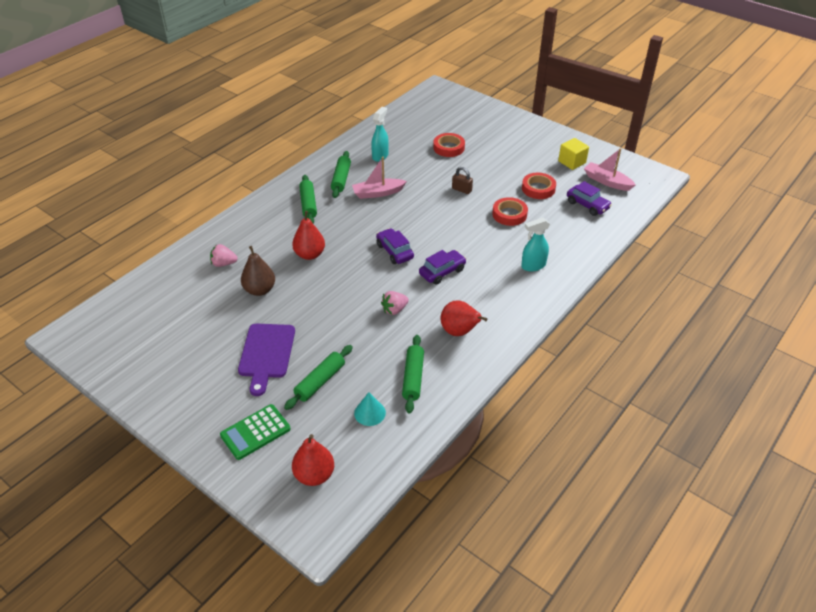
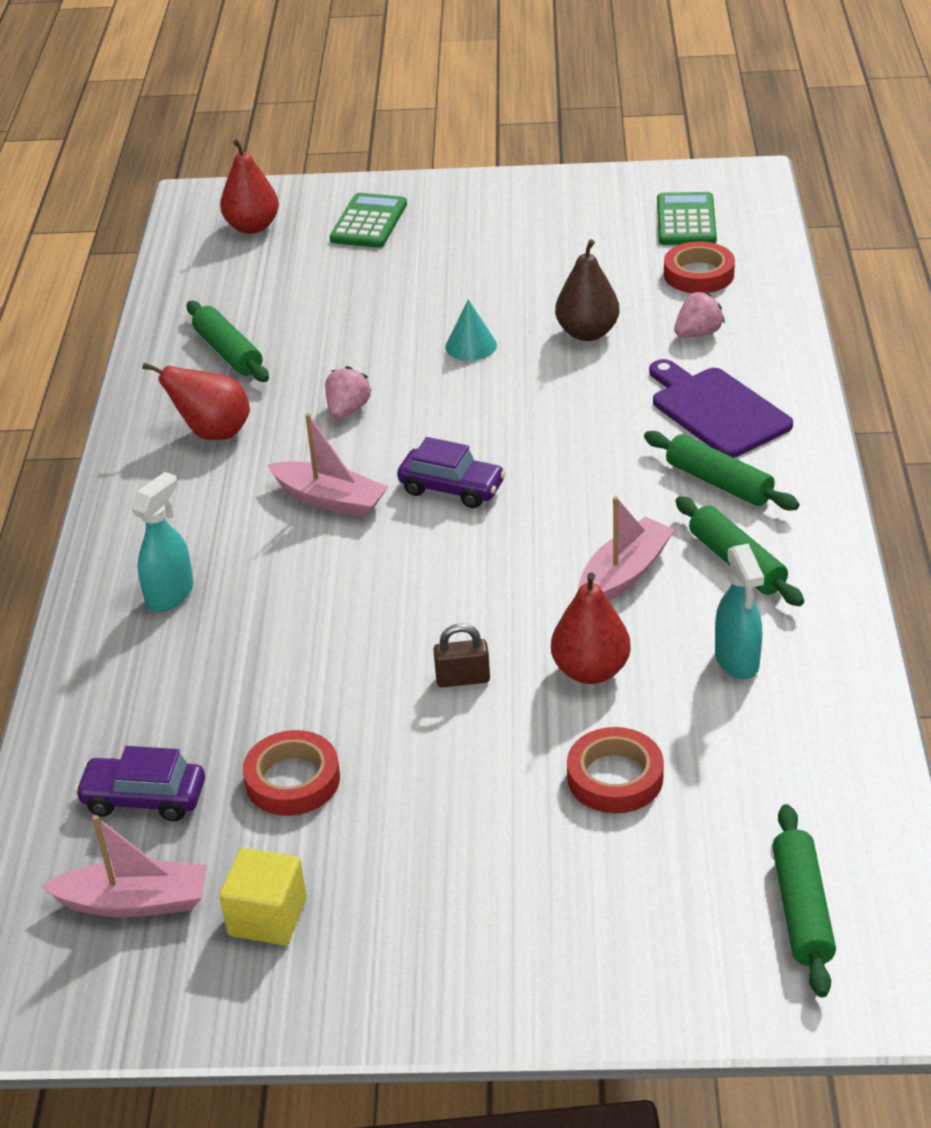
camera: 145 degrees right, 5 degrees down
purple cutting board [238,324,295,396] -> purple cutting board moved to [649,359,793,458]
green rolling pin [284,345,353,410] -> green rolling pin moved to [772,804,836,997]
red pear [292,211,325,260] -> red pear moved to [551,572,631,684]
turquoise cone [354,392,386,426] -> turquoise cone moved to [445,299,497,361]
purple car [419,250,467,285] -> pink boat [267,413,388,518]
red tape [492,197,528,226] -> red tape moved to [664,241,735,293]
none -> green calculator [657,192,717,245]

